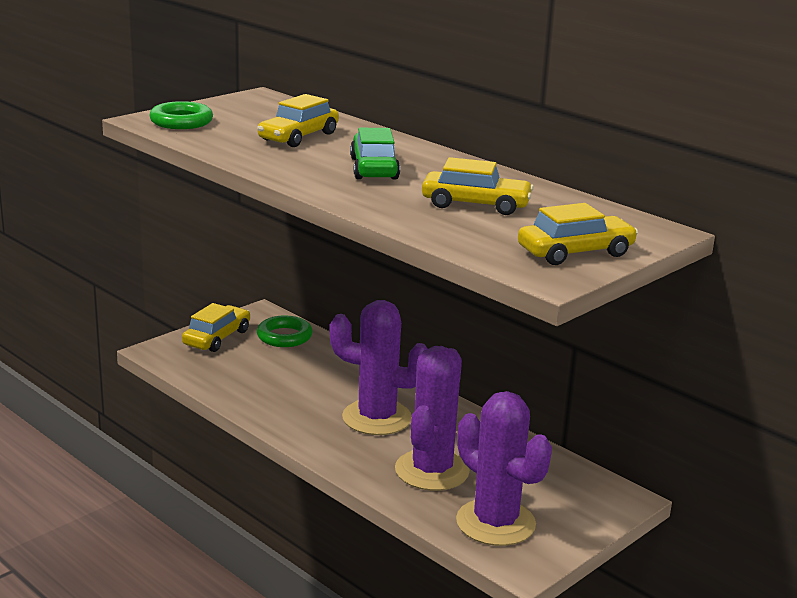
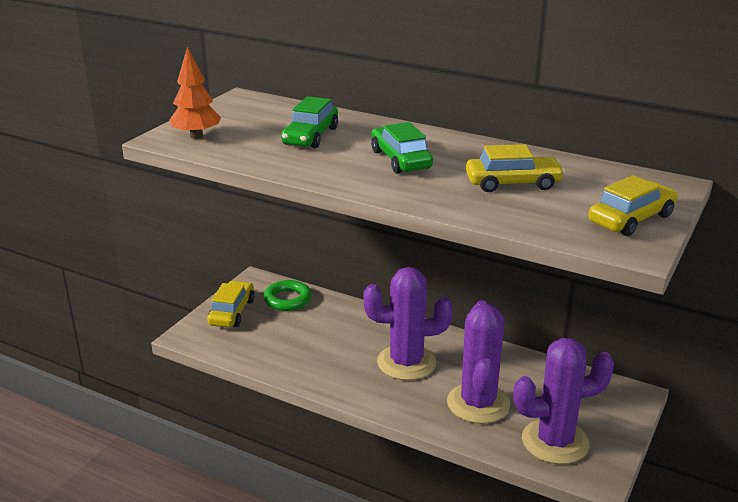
camera: 15 degrees left, 5 degrees up
green ring [149,101,213,129] -> orange tree [169,46,221,139]
yellow car [257,94,339,147] -> green car [281,96,338,148]
purple cactus [456,391,552,546] -> purple cactus turned 45 degrees counterclockwise [514,338,614,464]

